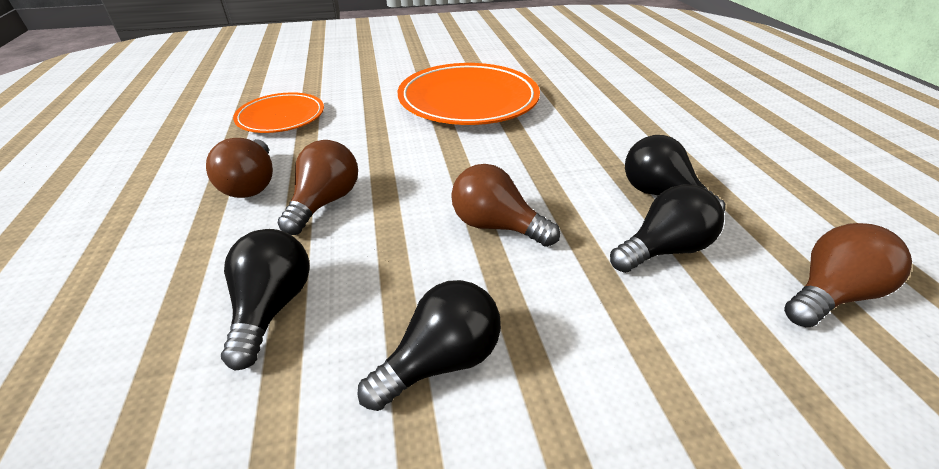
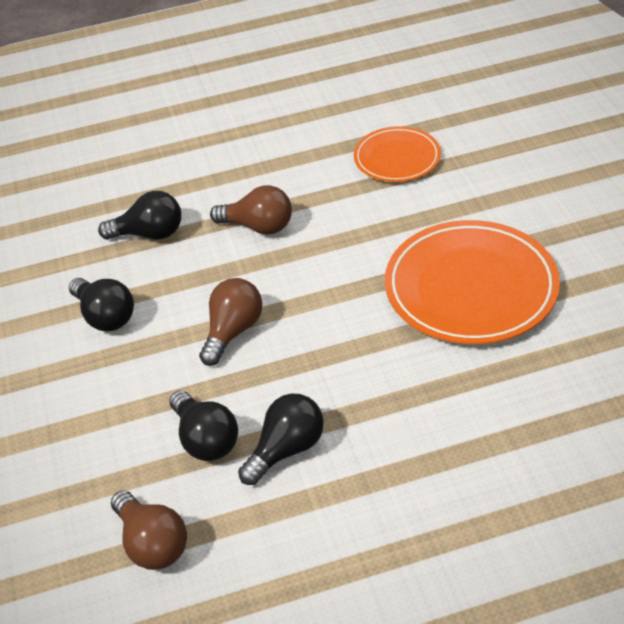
camera: 90 degrees right, 5 degrees up
brown light bulb [206,138,273,198] -> none

